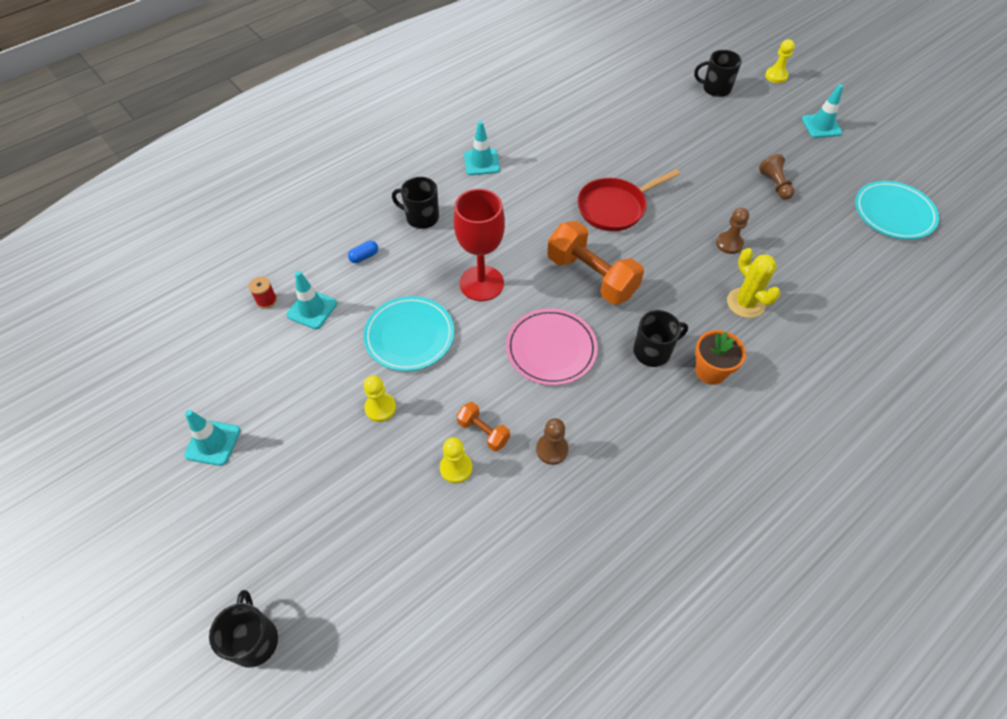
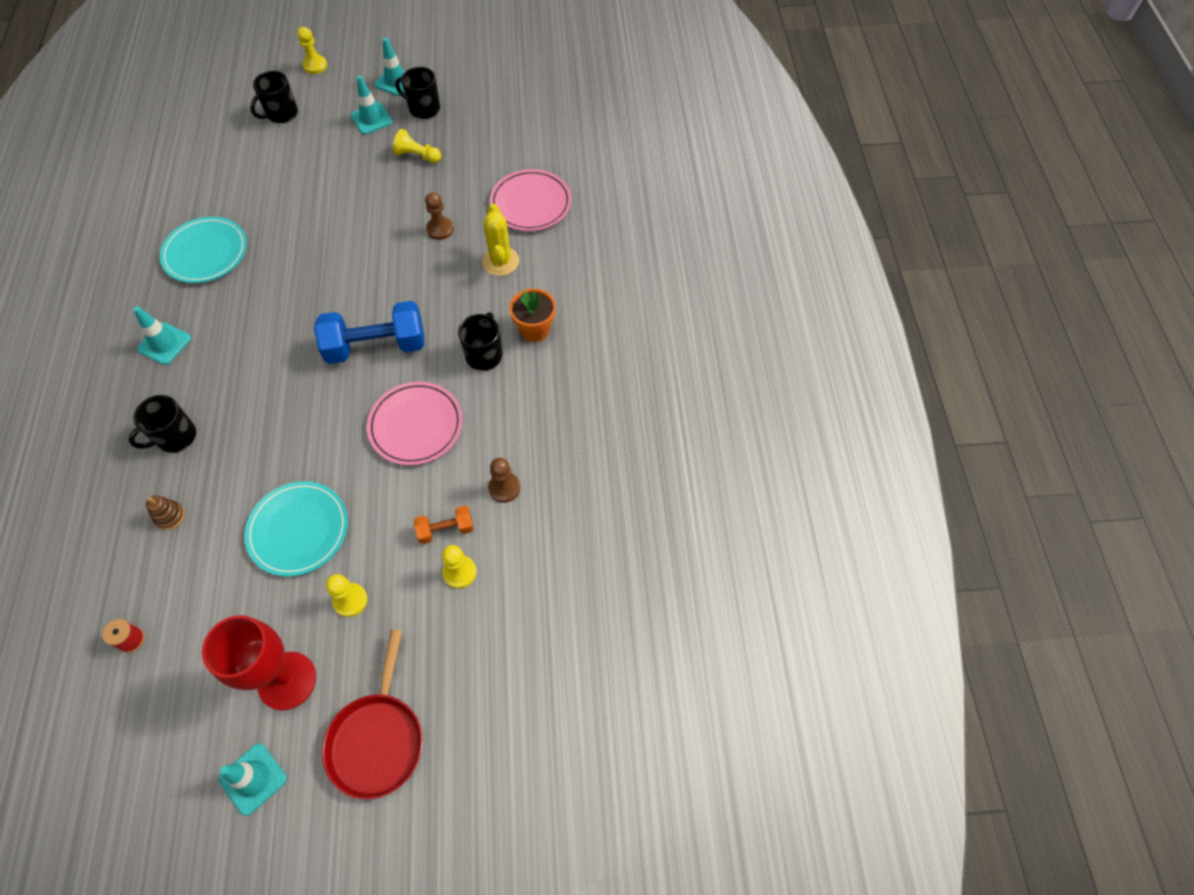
camera: 55 degrees left, 5 degrees up
black mug [209,590,278,668] -> black mug moved to [395,67,440,119]
turquoise traffic cone [286,271,337,329] -> turquoise traffic cone moved to [351,75,393,135]
blue capsule [348,241,378,263] -> brown stacking toy [146,495,185,530]
red goblet [453,189,505,301] -> red goblet moved to [202,615,316,710]
orange dumbbell [547,221,644,305] -> blue dumbbell [314,301,425,364]
red pan [577,169,680,231] -> red pan moved to [322,629,423,799]
yellow cactus [727,248,780,318] -> yellow cactus turned 75 degrees clockwise [482,204,519,276]
brown pawn [759,154,794,200] -> yellow pawn [393,129,441,163]
turquoise plate [855,181,939,239] -> turquoise plate moved to [160,217,247,283]
none -> pink plate [490,169,571,231]

